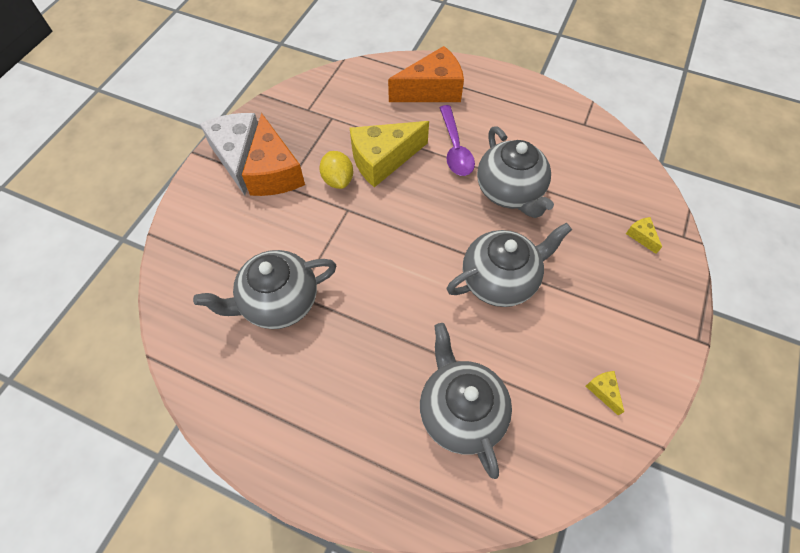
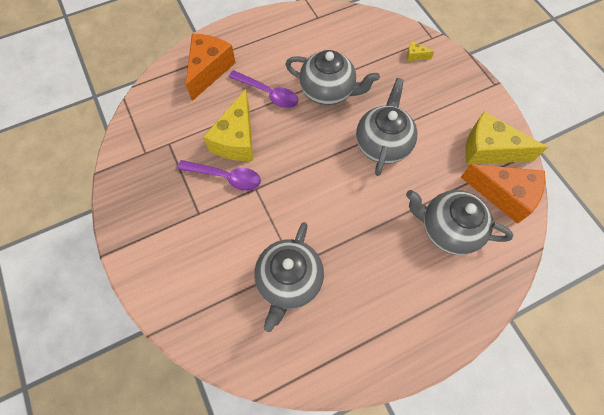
camera: 50 degrees left, 5 degrees up
white cheese [200,113,258,195] -> none
orange cheese [242,113,305,196] -> orange cheese moved to [461,164,545,224]
yellow lemon [319,151,353,189] -> purple spoon [177,160,261,191]
yellow cheese [586,371,624,416] -> yellow cheese [465,112,548,165], size x2.42

